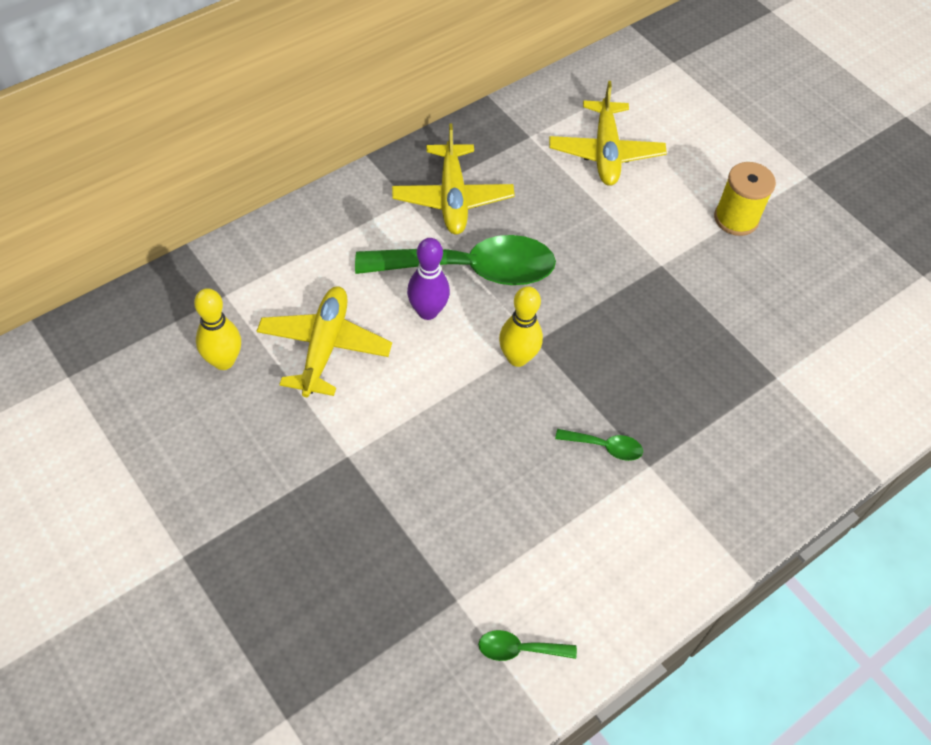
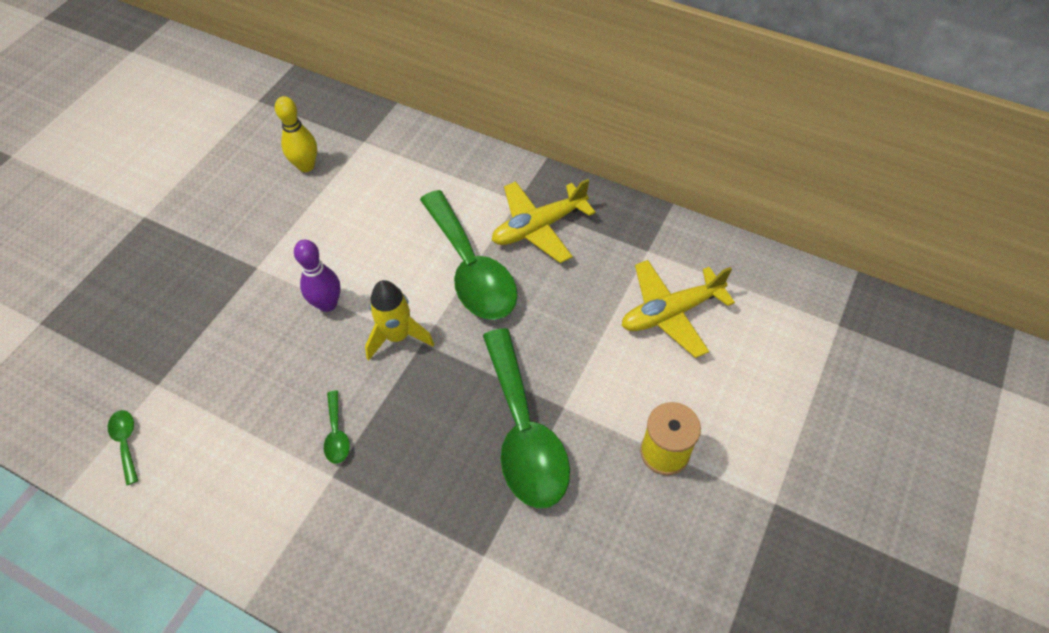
camera: 70 degrees right, 0 degrees up
yellow plane [257,286,392,397] -> none
purple bowling pin [407,238,450,320] -> purple bowling pin moved to [294,240,341,312]
yellow bowling pin [499,286,543,367] -> yellow rocket [365,280,434,361]
none -> green spoon [483,328,570,508]

